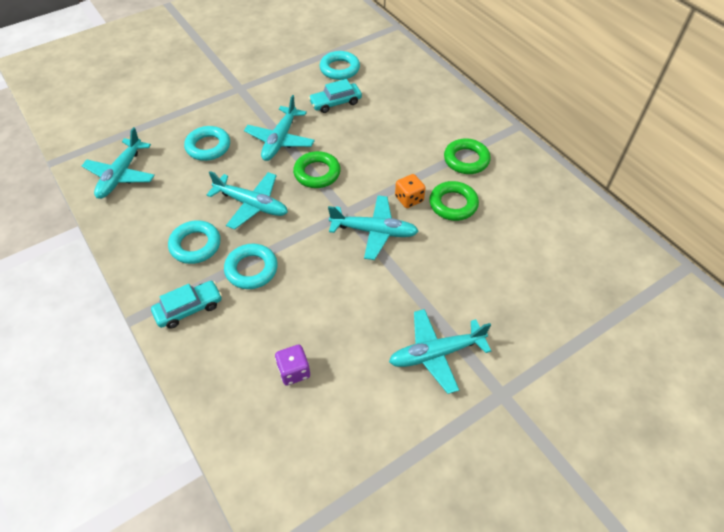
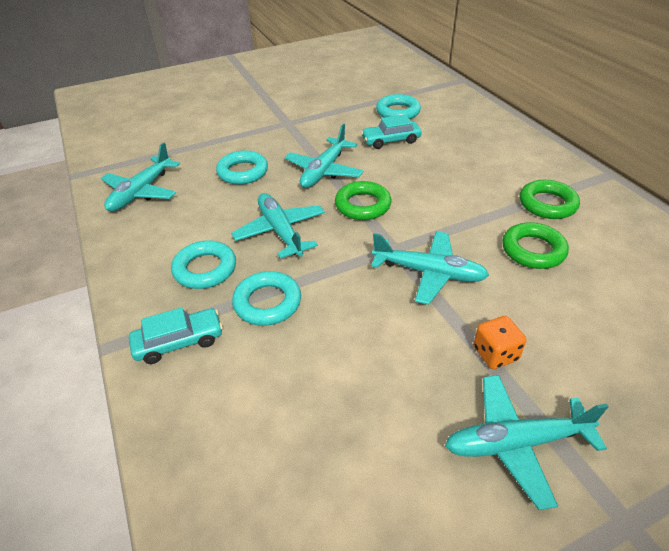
camera: 10 degrees right, 10 degrees down
turquoise plane [206,171,288,230] -> turquoise plane turned 150 degrees counterclockwise [231,193,325,258]
purple dice [275,345,310,386] -> none
orange dice [395,174,425,208] -> orange dice moved to [473,316,527,369]

